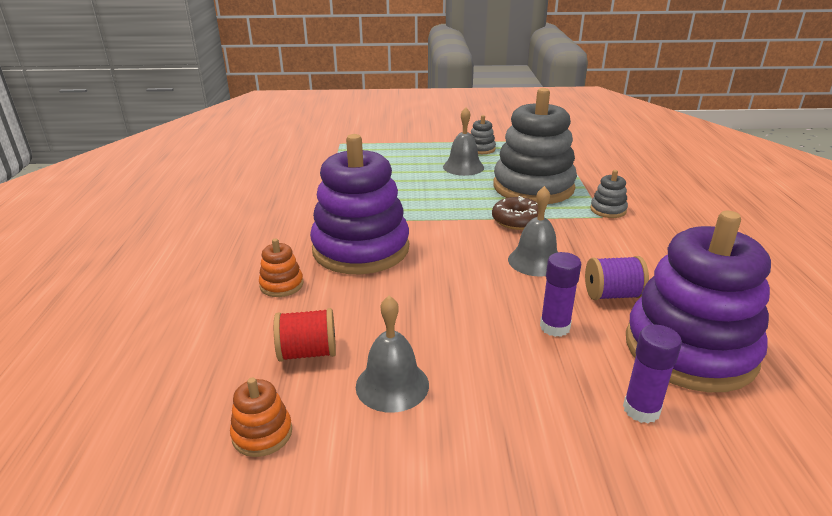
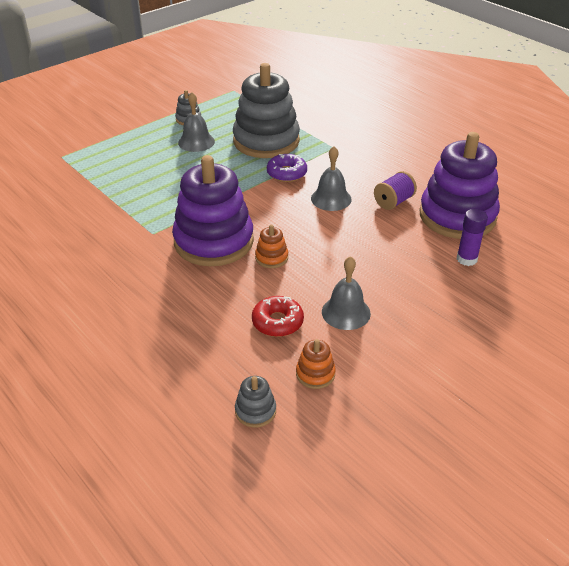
camera: 40 degrees left, 10 degrees up
orange stacking toy [259,238,303,297] -> orange stacking toy moved to [255,225,288,268]
red spool [274,308,336,362] -> red donut [252,296,304,337]
brown donut [492,196,538,230] -> purple donut [267,154,307,182]
purple glue stick [540,252,581,337] -> none
grey stacking toy [590,170,628,218] -> grey stacking toy moved to [235,376,276,428]

